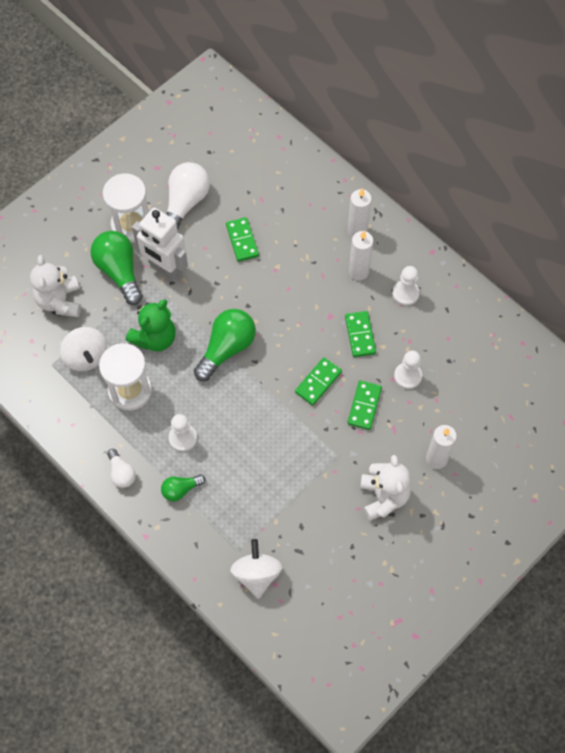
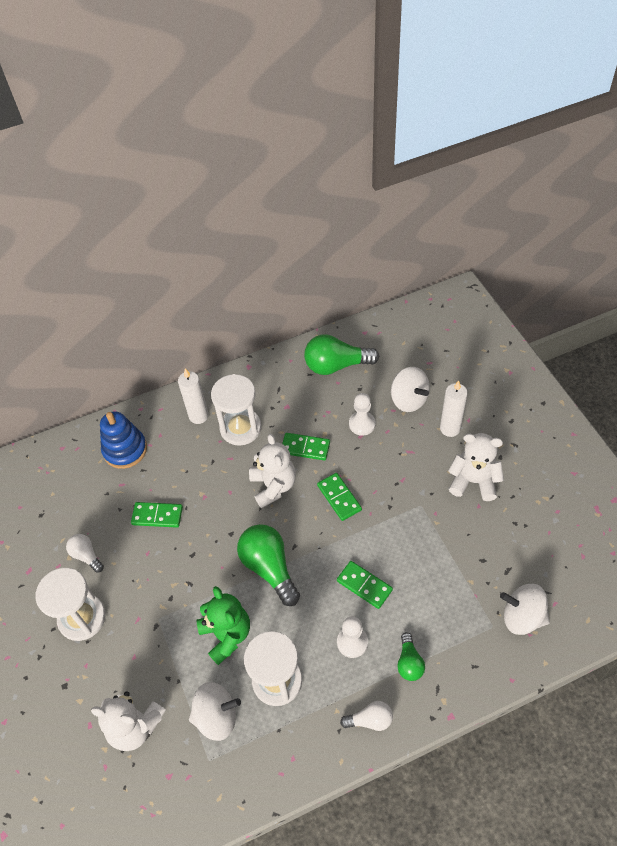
camera: 65 degrees left, 10 degrees down
green light bulb [90,231,143,305] -> green light bulb moved to [304,334,379,375]
white robot [132,208,188,280] -> none
white light bulb [166,162,210,229] -> white light bulb [66,534,104,573], size x0.54
green domino [347,380,382,430] -> green domino moved to [337,561,393,609]
white candle [349,231,373,280] -> white hourglass [211,374,261,446]
white pawn [392,266,420,306] -> none
none -> blue stacking toy [100,412,147,469]
none -> white teddy bear [249,434,296,508]
none -> white spinning top [391,367,430,412]

